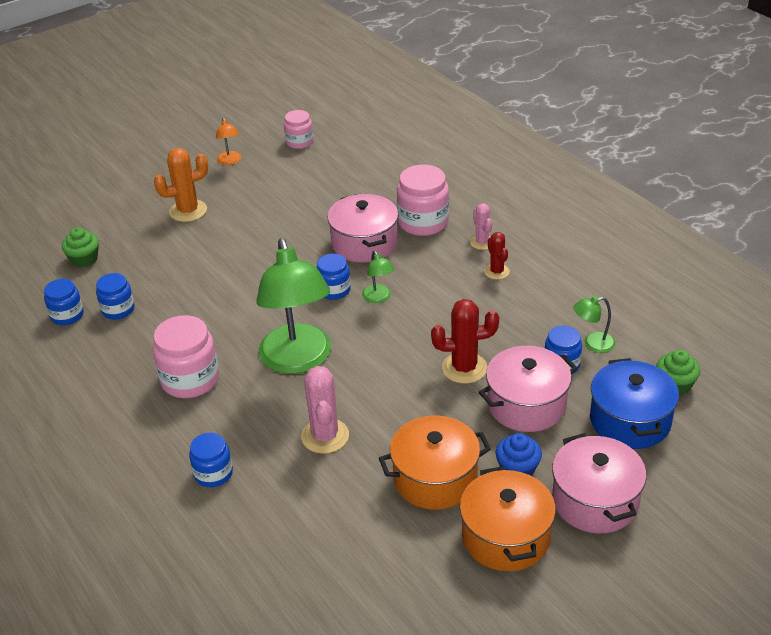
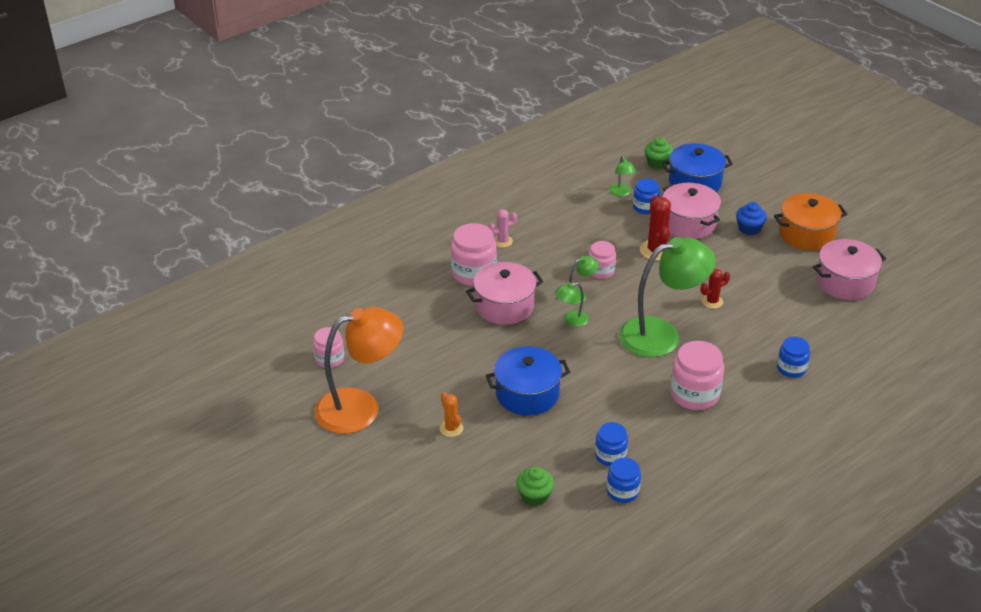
camera: 95 degrees left, 0 degrees up
orange cactus [154,148,208,222] -> orange cactus [440,392,463,437], size x0.61
orange lamp [216,118,241,165] -> orange lamp [314,307,403,434], size x2.40
pink cactus [301,366,349,454] -> none
blue jar [316,254,351,300] -> green lamp [555,282,589,327]
orange pot [379,415,491,510] -> none
red cactus [484,232,510,280] -> red cactus moved to [701,269,730,309]
pink pot [552,433,646,533] -> pink pot moved to [813,239,886,300]
none -> blue pot [486,346,570,416]
none -> pink jar [588,241,616,279]

